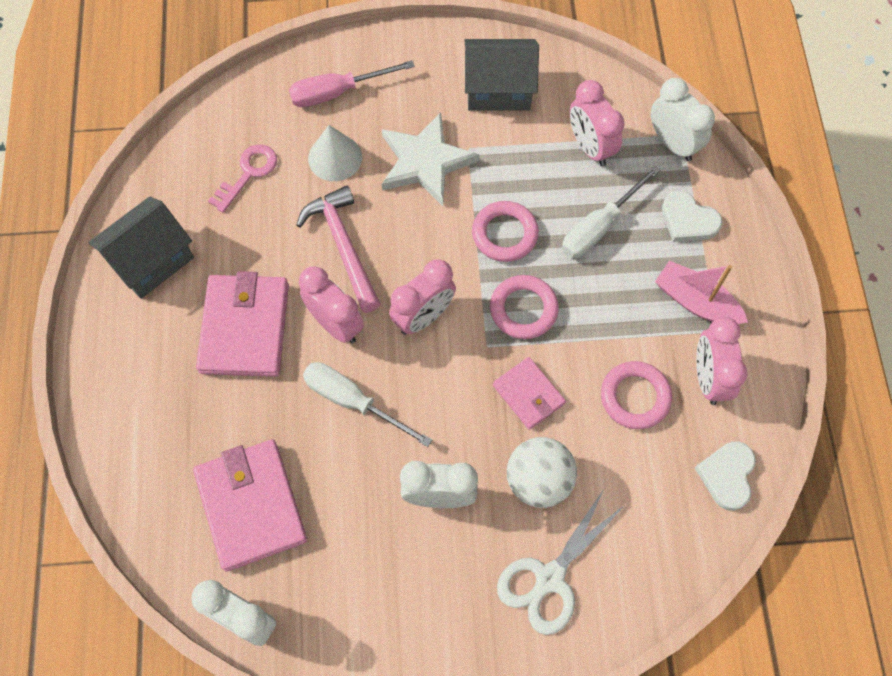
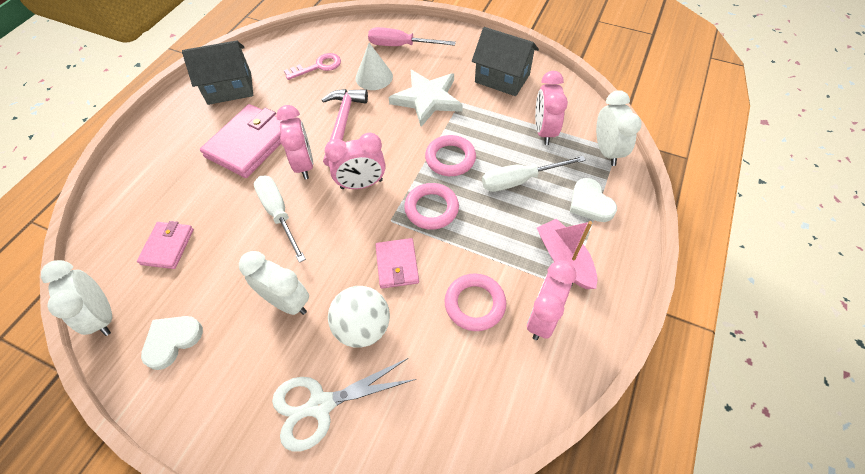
camera: 30 degrees right, 10 degrees down
pink wallet [193,440,307,572] -> pink wallet [137,221,194,269], size x0.57
white heart [695,441,756,511] -> white heart moved to [141,316,203,370]

